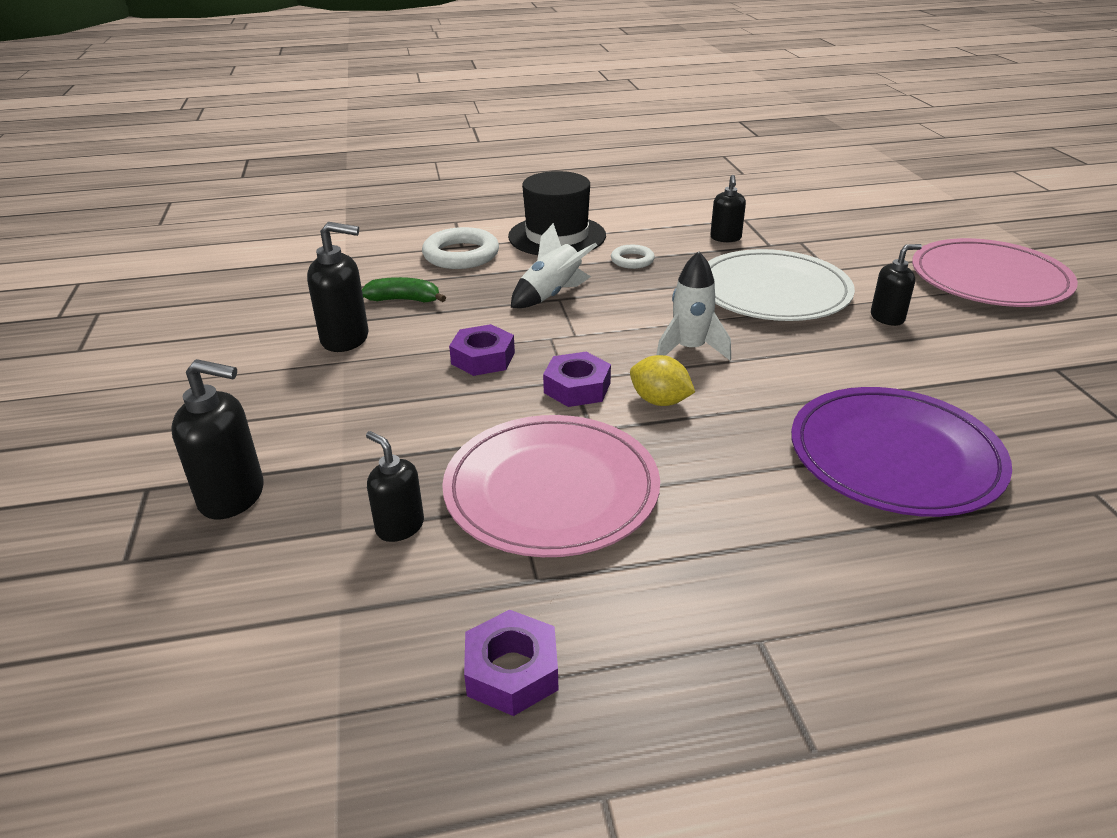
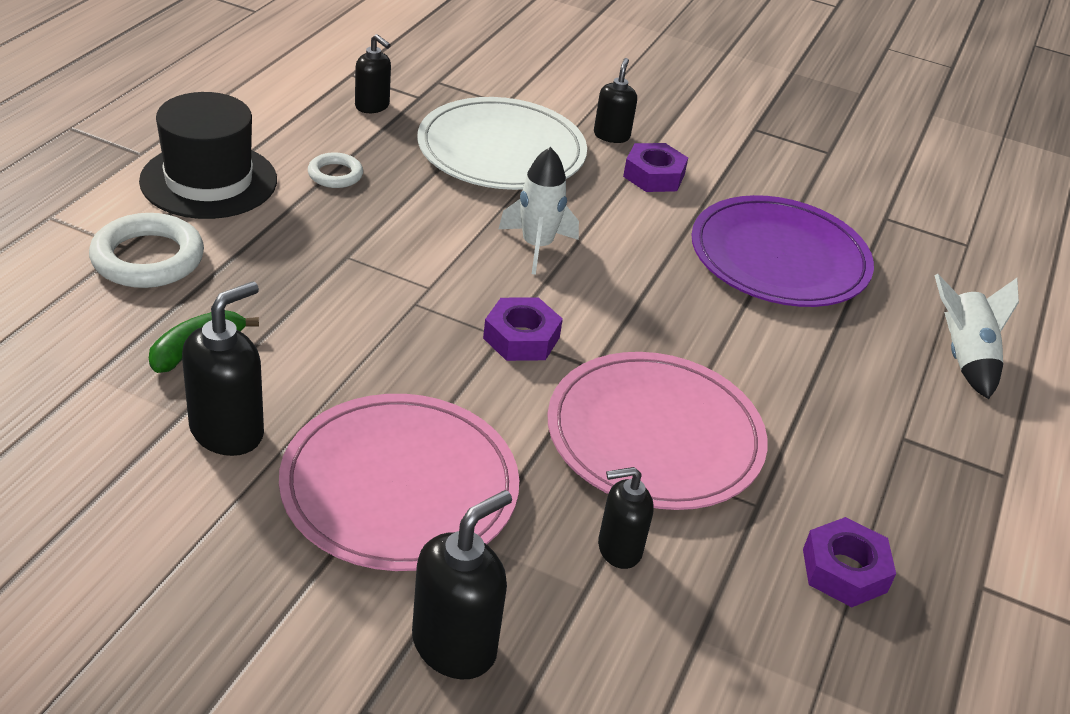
camera: 60 degrees left, 5 degrees up
purple nut [449,324,515,376] -> purple nut moved to [623,143,688,192]
white rocket [511,223,597,308] -> white rocket moved to [934,274,1019,399]
yellow lemon [630,355,695,406] -> none
pink plate [912,238,1078,307] -> pink plate moved to [279,394,519,571]

